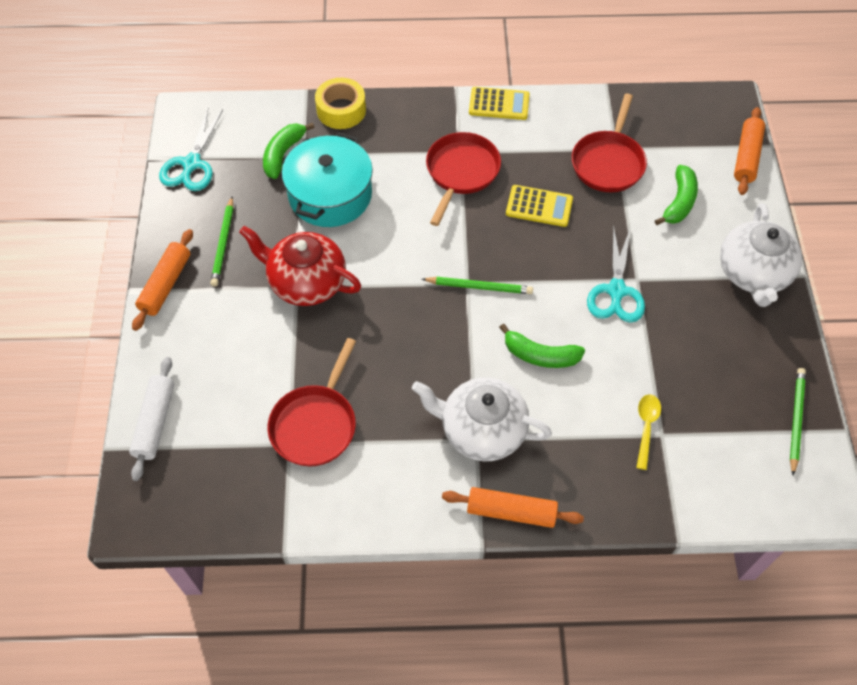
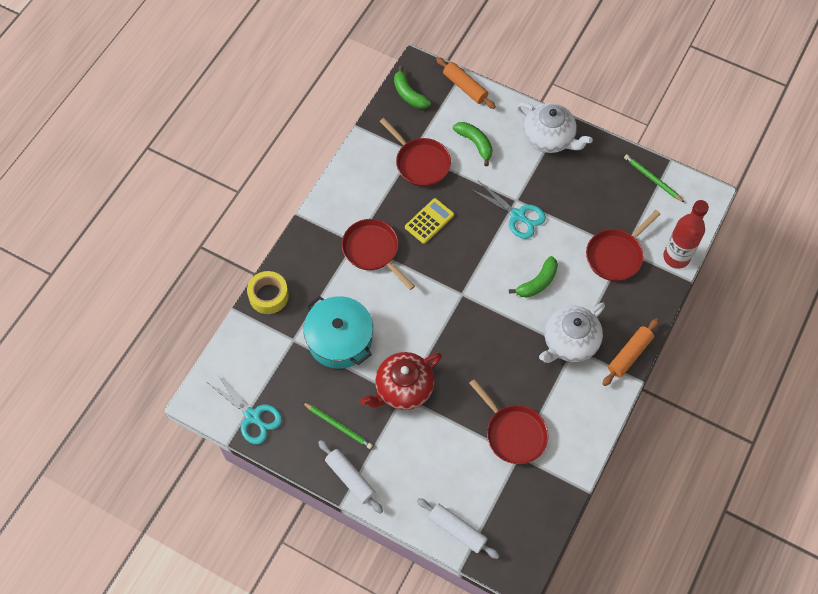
camera: 60 degrees left, 5 degrees up
orange rolling pin [132,229,193,331] -> white rolling pin [318,440,383,514]
green banana [263,123,315,179] -> green banana moved to [394,66,431,109]
green pencil [422,277,533,294] -> none
yellow calculator [469,87,529,120] -> none
yellow spoon [636,395,661,470] -> red pan [586,210,660,281]
none -> red bottle [663,200,709,269]

